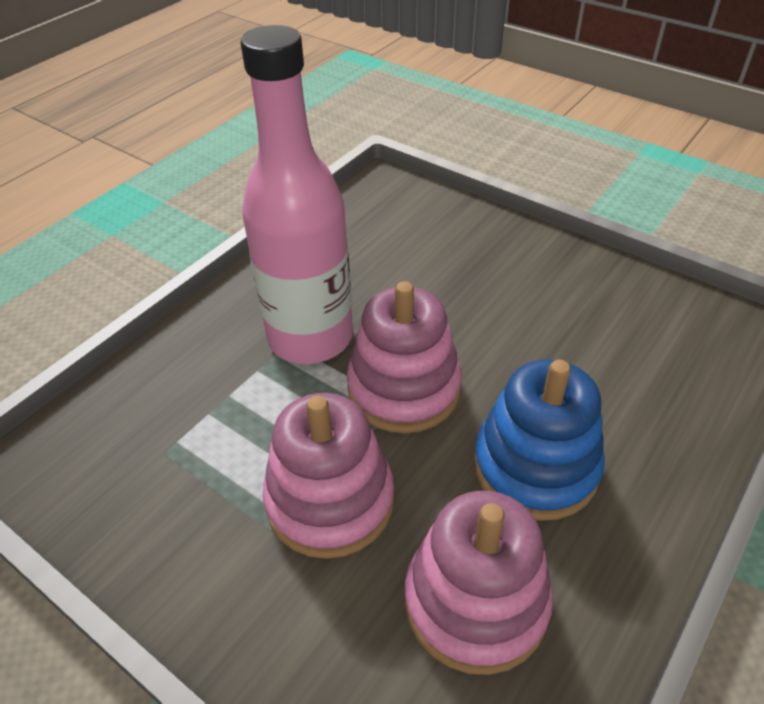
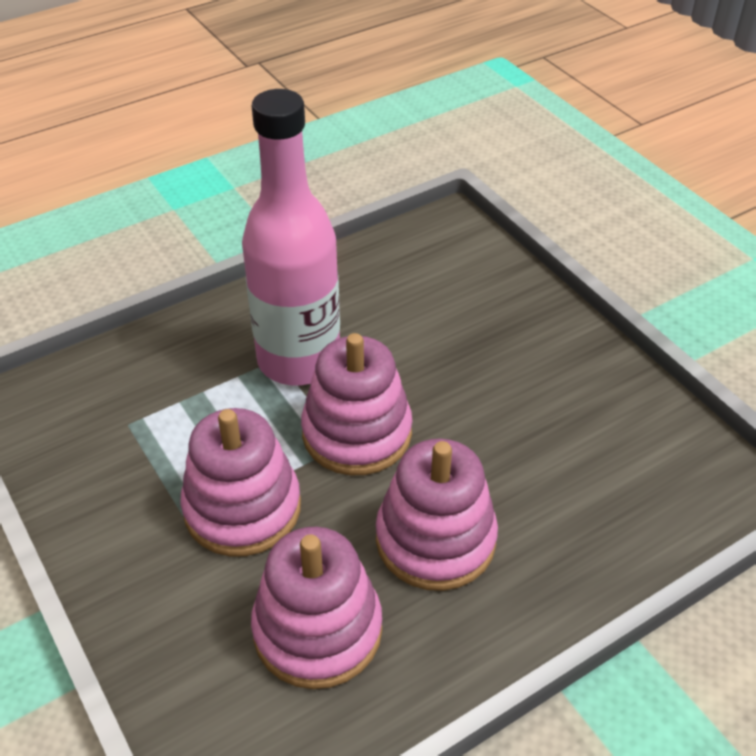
camera: 20 degrees right, 0 degrees up
blue stacking toy [474,360,604,521] -> pink stacking toy [376,438,498,591]

